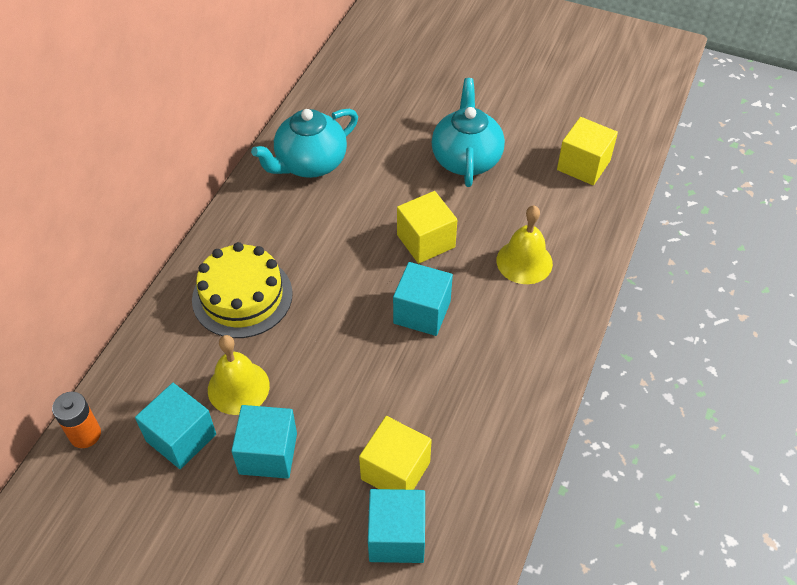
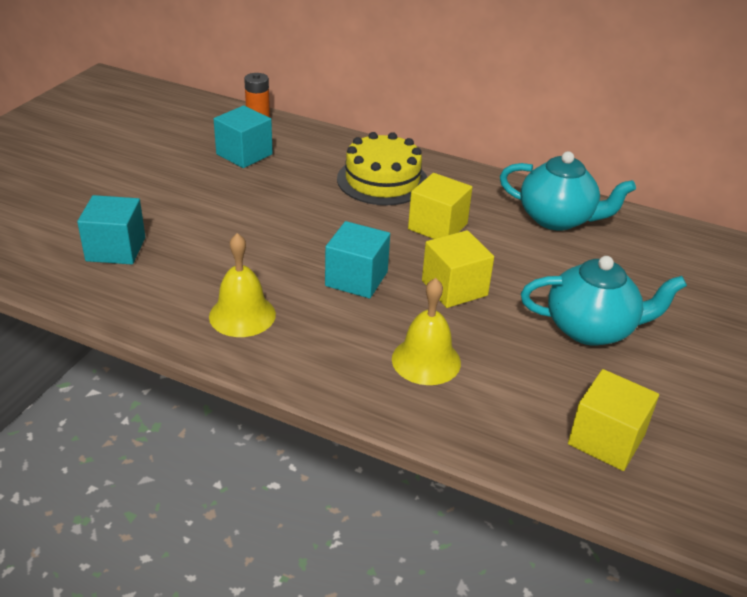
camera: 90 degrees right, 15 degrees down
yellow bell [208,335,270,415] -> yellow bell moved to [209,233,276,337]
turquoise cube [231,405,297,479] -> none
turquoise teapot [251,109,358,178] -> turquoise teapot turned 150 degrees clockwise [500,151,636,231]
yellow cube [359,416,432,490] -> yellow cube moved to [408,173,472,239]

